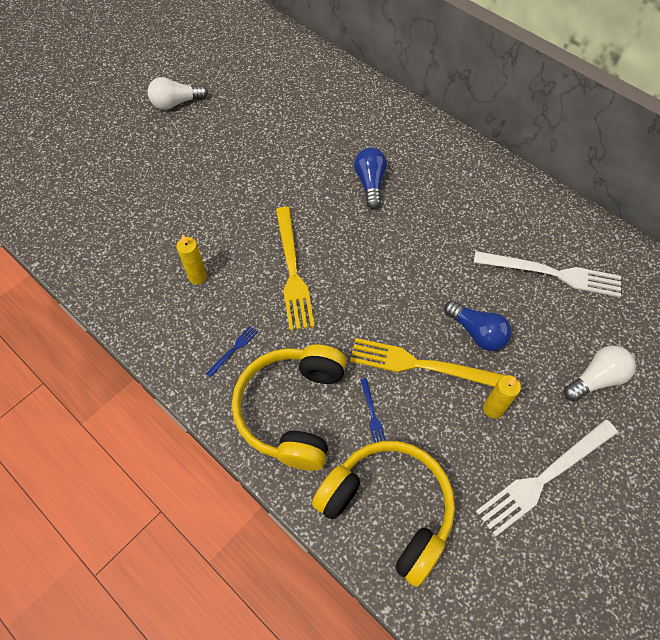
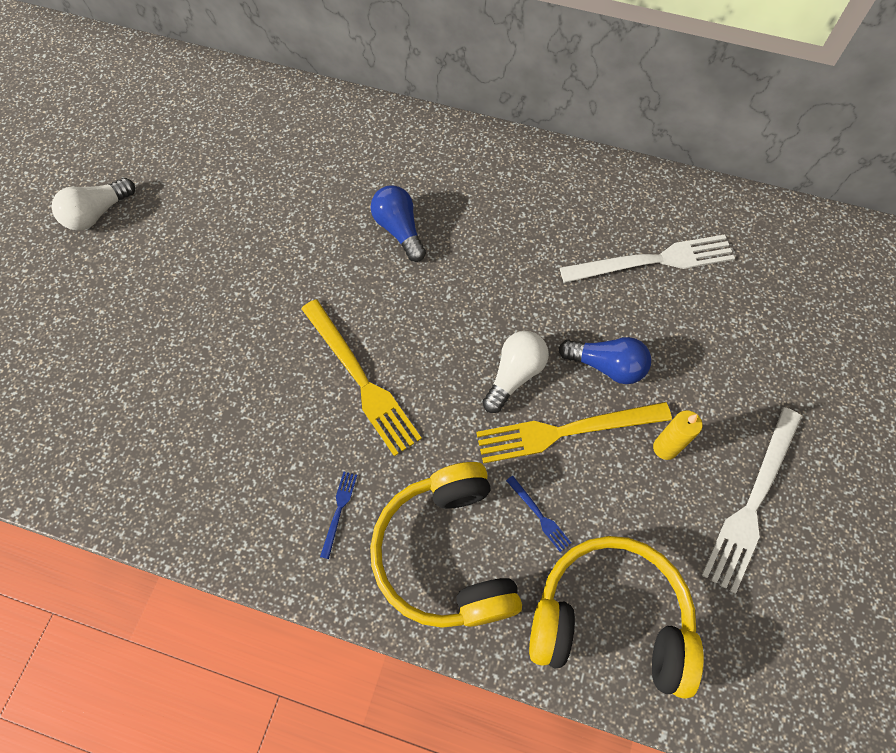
camera: 25 degrees left, 5 degrees up
yellow candle [176,234,207,285] -> none
white light bulb [564,346,636,402] -> white light bulb moved to [482,331,549,413]

